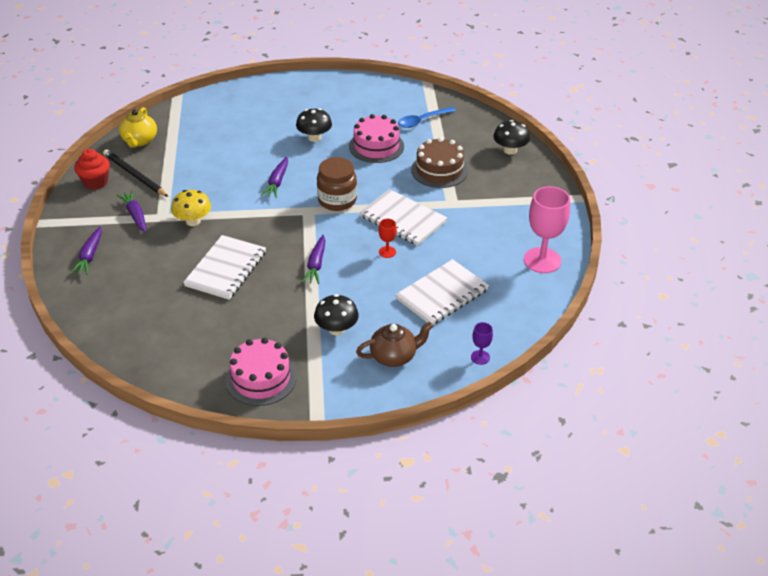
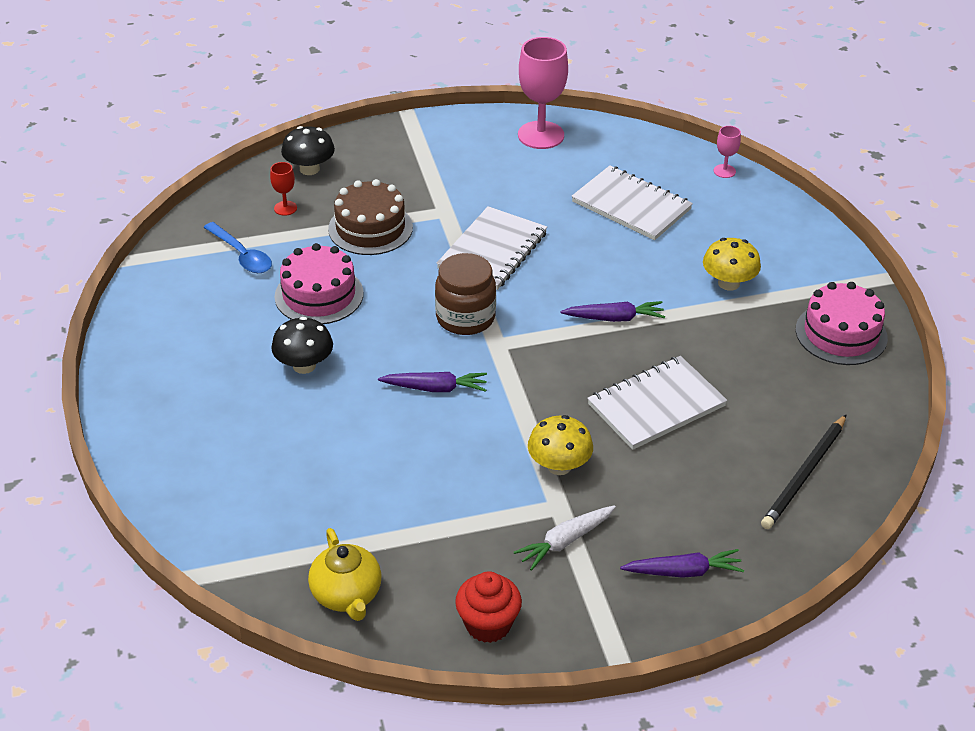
camera: 100 degrees left, 0 degrees up
black pencil [103,149,168,197] -> black pencil moved to [761,415,846,529]
purple carrot [117,191,146,233] -> white carrot [514,505,616,571]
yellow teapot [119,107,157,148] -> yellow teapot turned 75 degrees clockwise [308,528,382,621]
white notebook [183,235,266,300] -> white notebook turned 45 degrees counterclockwise [587,356,727,450]
black mushroom [314,294,359,335] -> yellow mushroom [703,238,761,291]
brown teapot [356,322,433,367] -> none
red goblet [379,219,397,258] -> red goblet moved to [270,162,297,216]
purple goblet [471,322,493,365] -> pink goblet [714,126,741,178]

